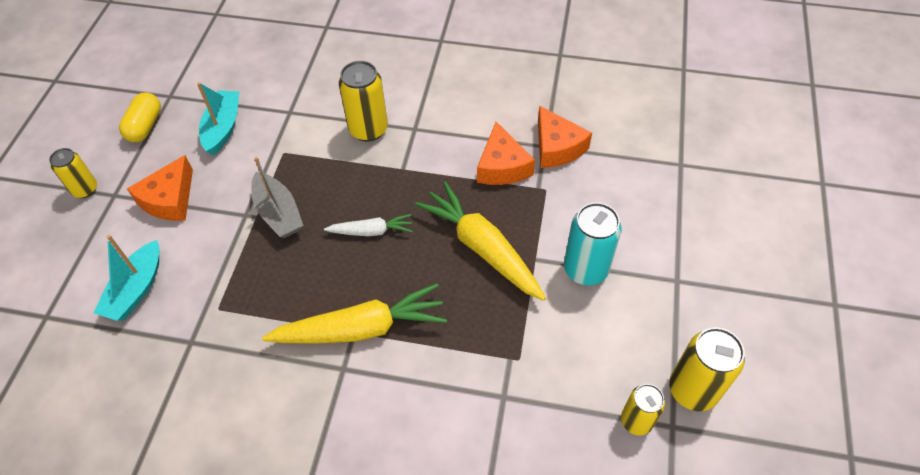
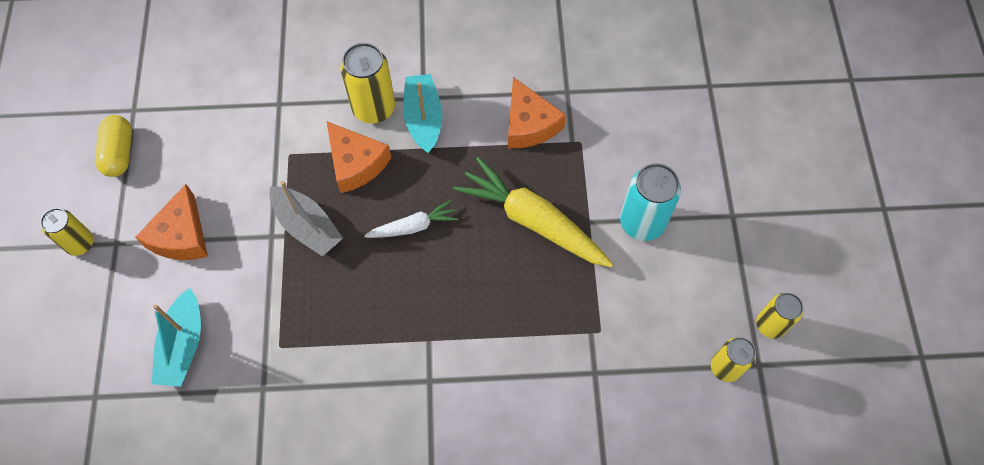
camera: 15 degrees left, 10 degrees up
turquoise boat [197,82,239,155] -> turquoise boat moved to [403,74,442,153]
yellow carrot [262,283,447,344] -> none
orange cheese [538,106,592,168] -> orange cheese moved to [326,121,391,193]
yellow can [669,328,745,411] -> yellow can [756,293,803,339], size x0.64

